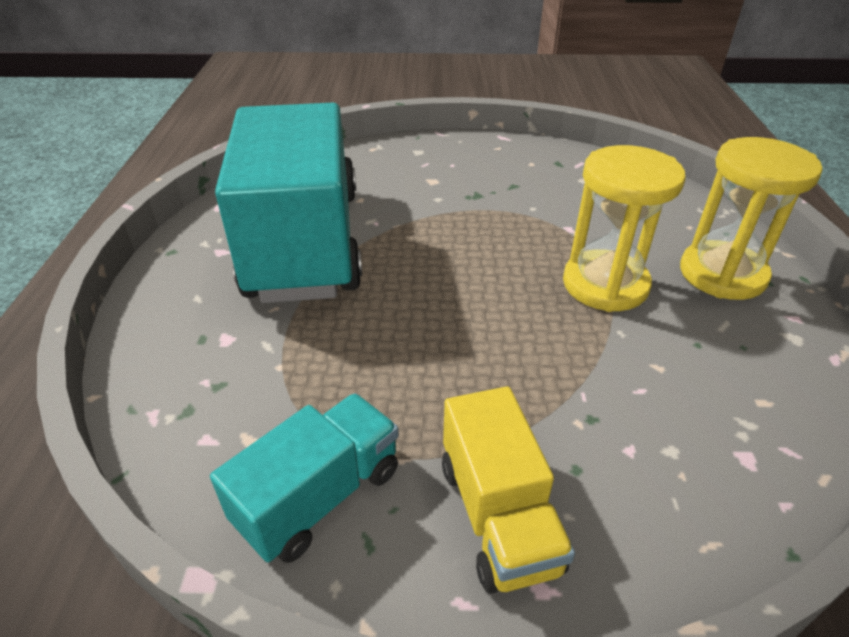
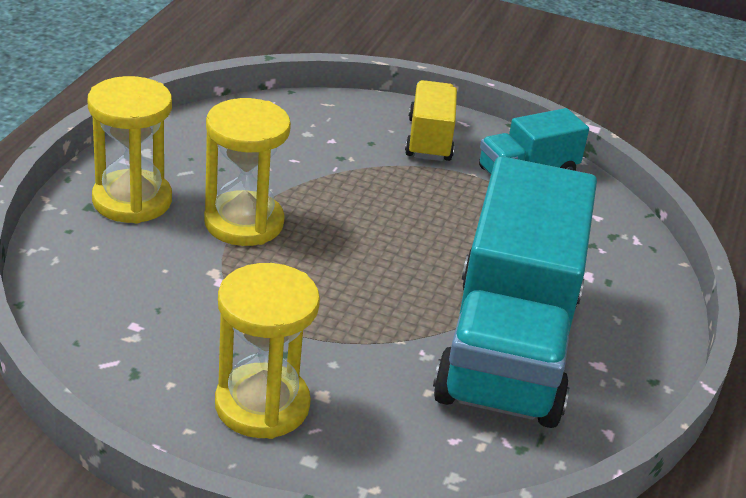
camera: 165 degrees left, 5 degrees down
none -> yellow hourglass [215,263,320,439]

